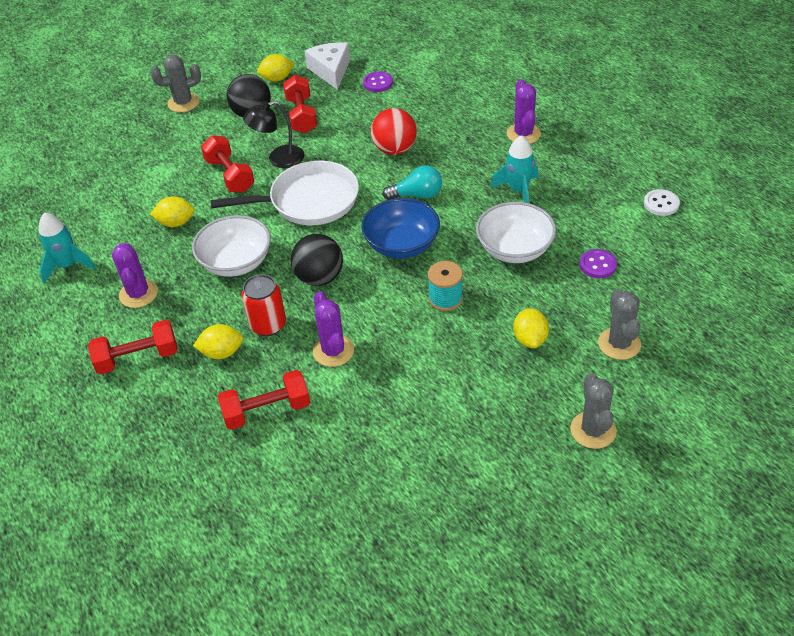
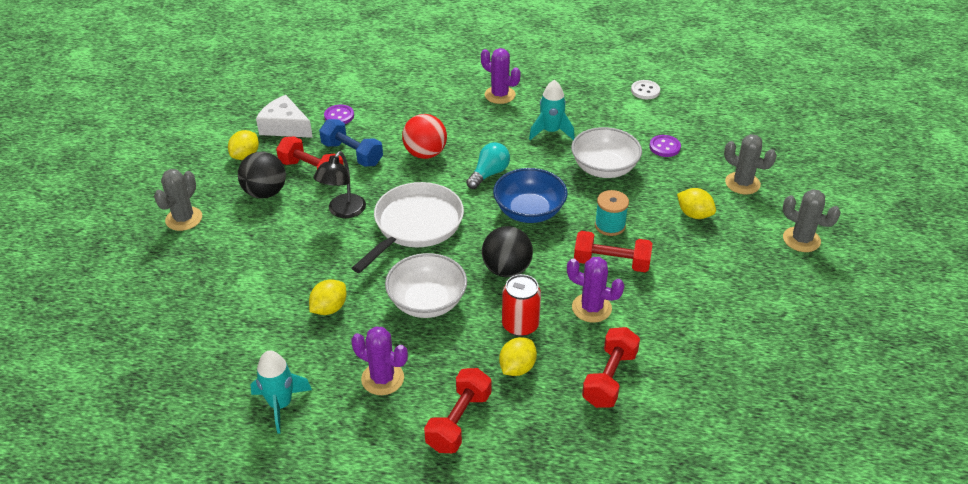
camera: 50 degrees left, 5 degrees down
red dumbbell [201,135,254,193] -> red dumbbell moved to [574,231,652,272]
none -> blue dumbbell [319,119,383,167]

